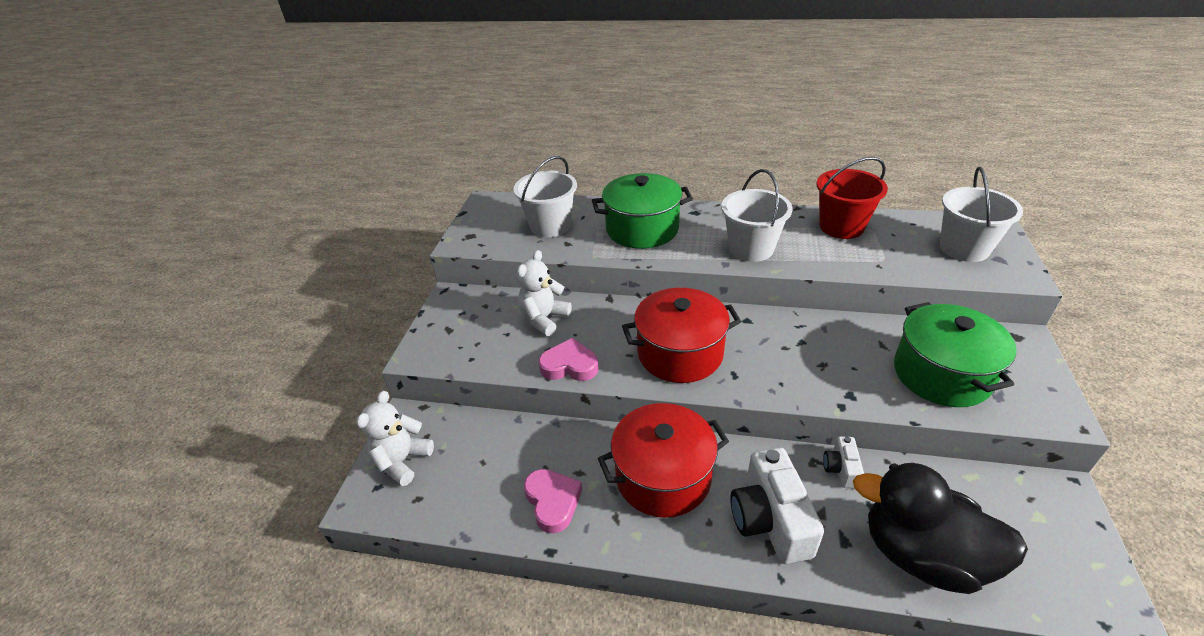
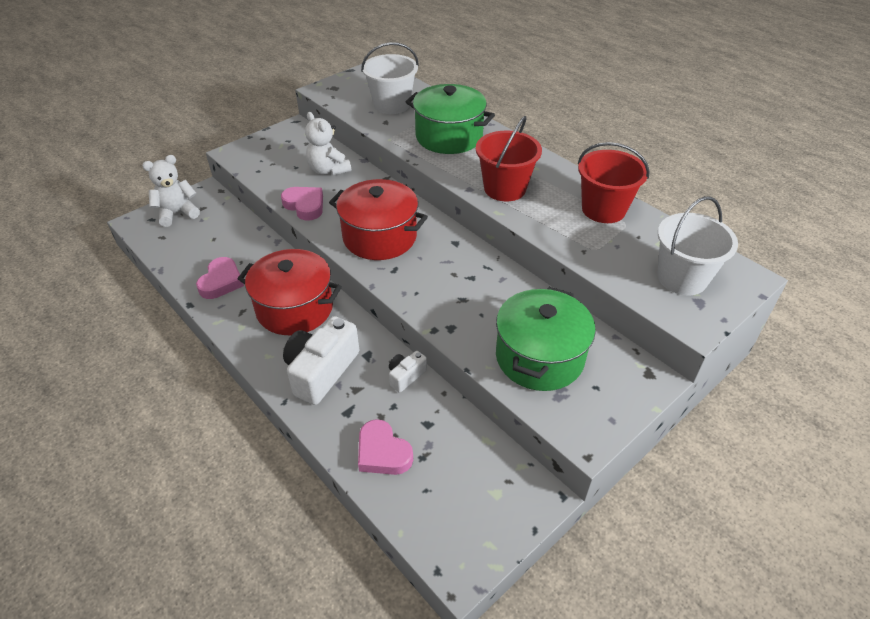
camera: 35 degrees right, 5 degrees up
white teddy bear [517,250,572,336] -> white teddy bear turned 105 degrees counterclockwise [305,112,351,176]
white bucket [721,169,793,262] -> red bucket [476,116,542,201]
black duck [853,463,1028,594] -> pink heart [358,419,413,475]

